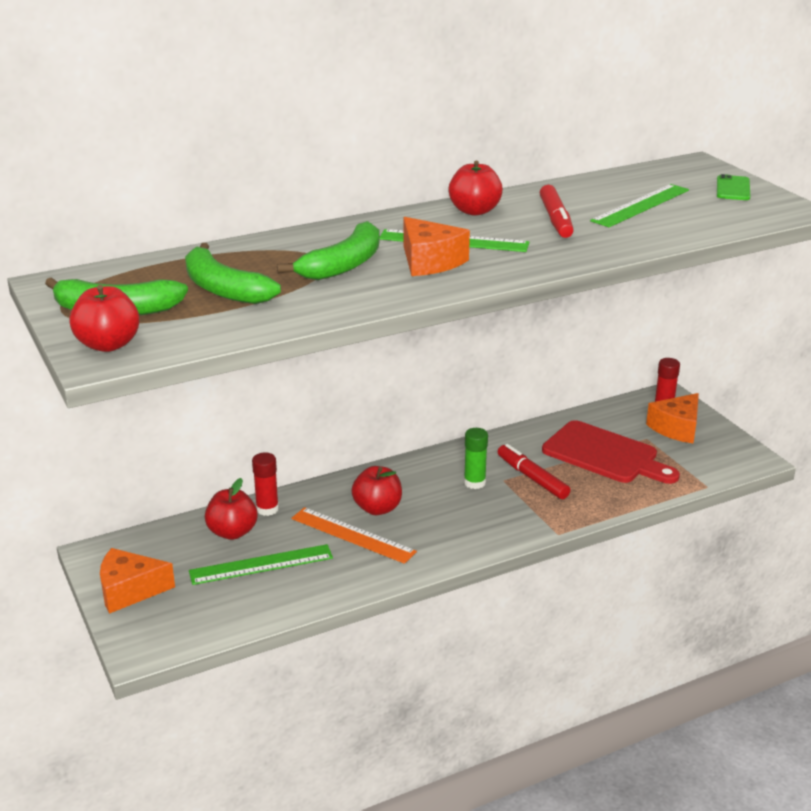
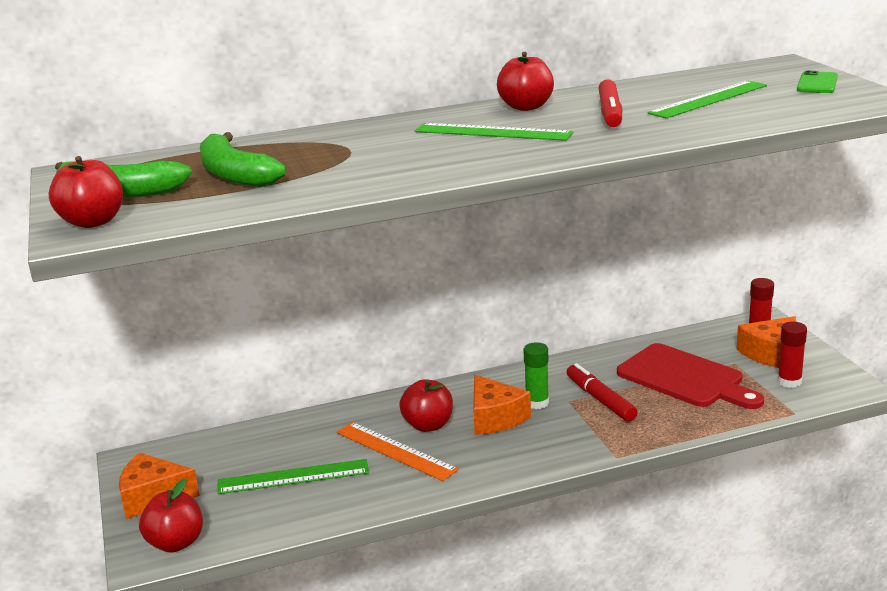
camera: 10 degrees right, 5 degrees down
red apple [205,478,258,540] -> red apple moved to [139,478,203,553]
red glue stick [252,452,279,516] -> red glue stick moved to [778,322,807,388]
green banana [277,221,380,280] -> none
orange cheese [404,217,470,276] -> orange cheese moved to [473,375,531,435]

